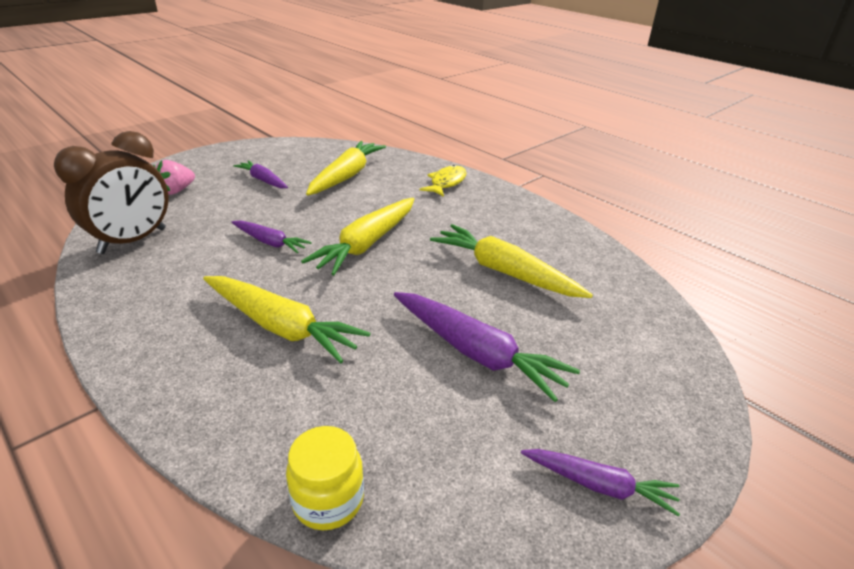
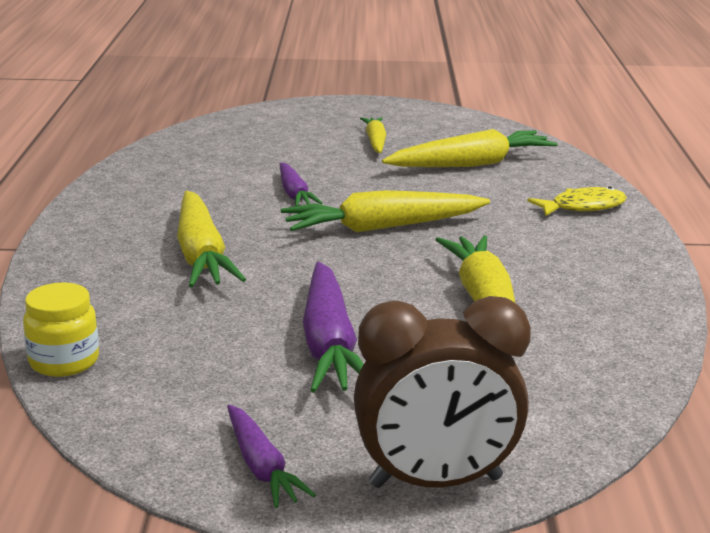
camera: 45 degrees right, 10 degrees down
brown clock [54,131,169,254] -> brown clock moved to [354,296,531,488]
pink strawberry [153,160,195,195] -> none
purple carrot [233,160,288,188] -> yellow carrot [360,117,386,153]

